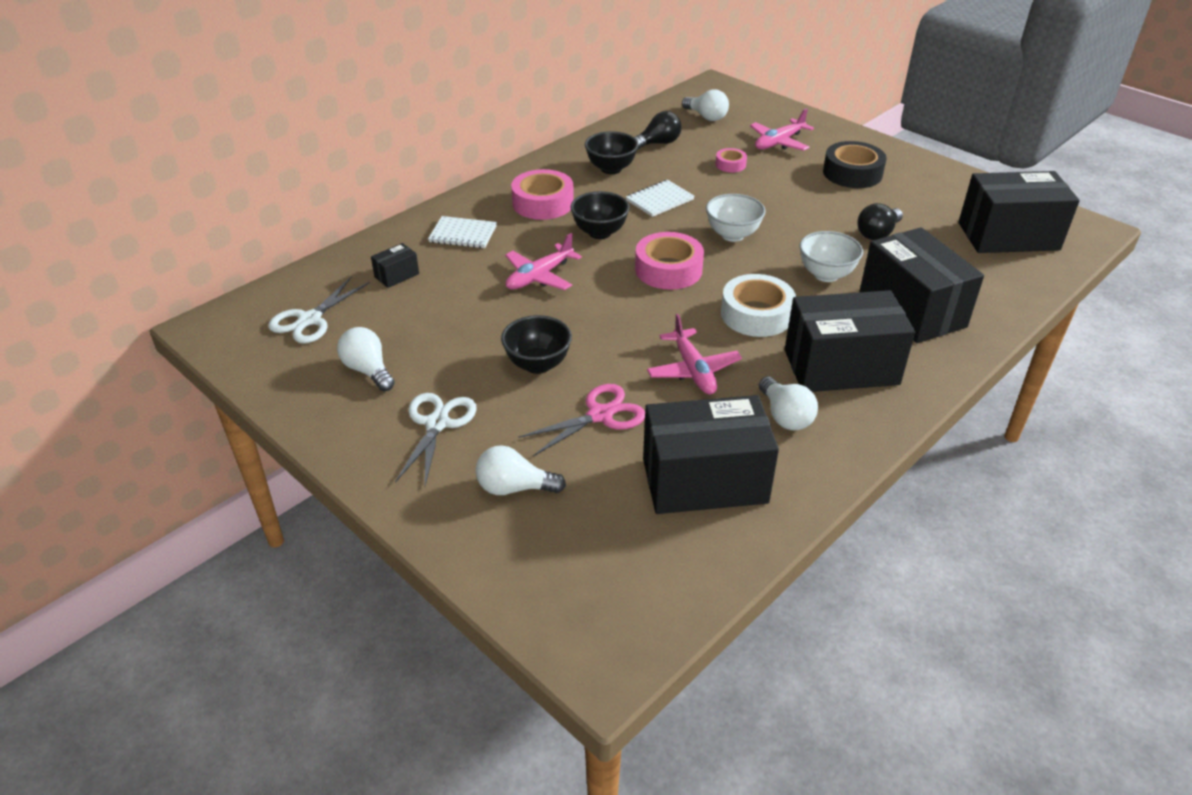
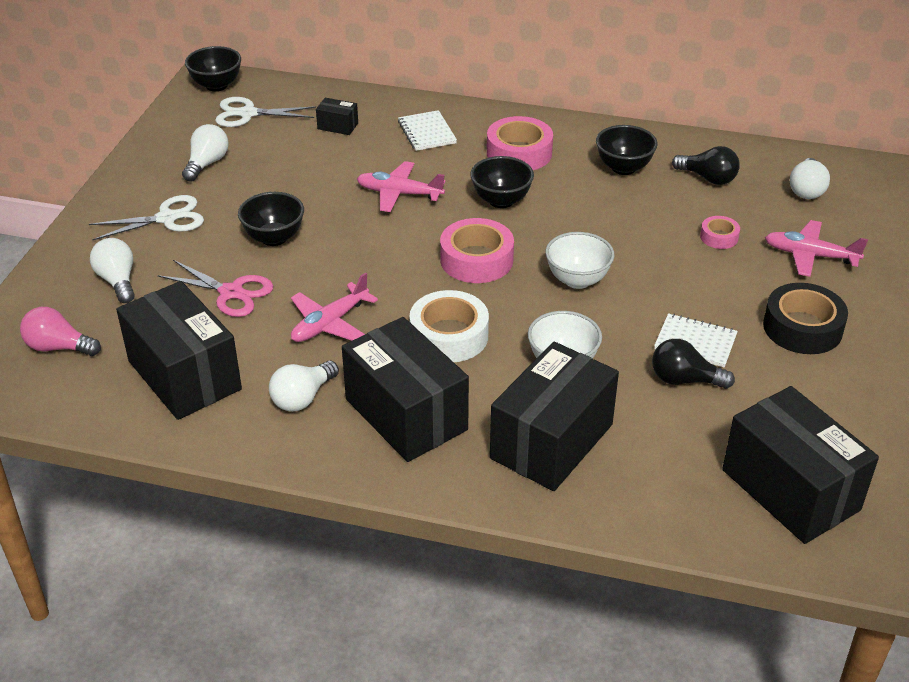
camera: 60 degrees right, 0 degrees up
white notebook [626,180,695,217] -> white notebook moved to [654,313,738,367]
none -> pink light bulb [20,307,101,356]
none -> black bowl [185,46,241,91]

